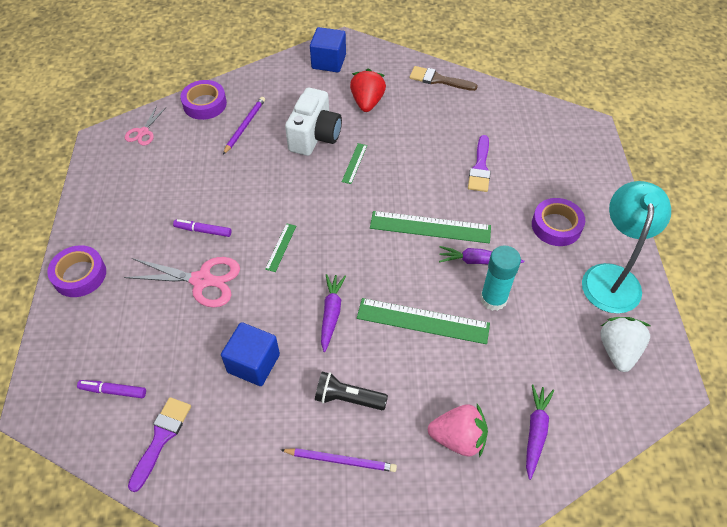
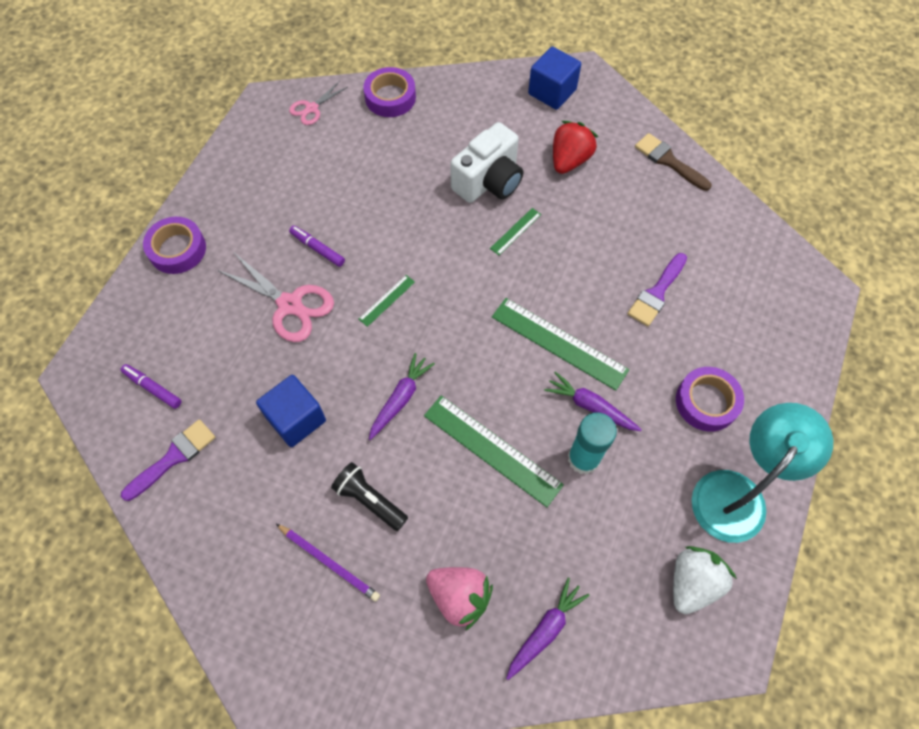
camera: 25 degrees right, 10 degrees up
purple pencil [223,97,265,155] -> none

